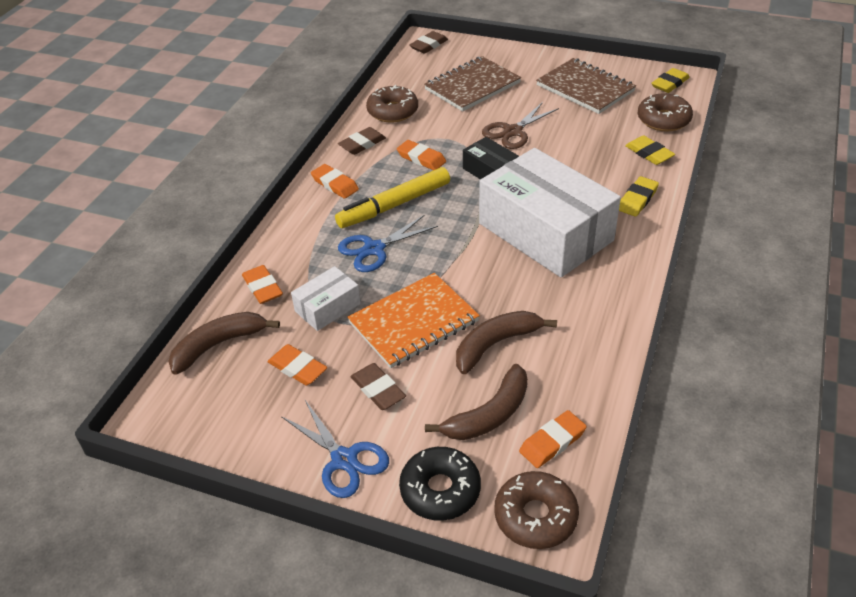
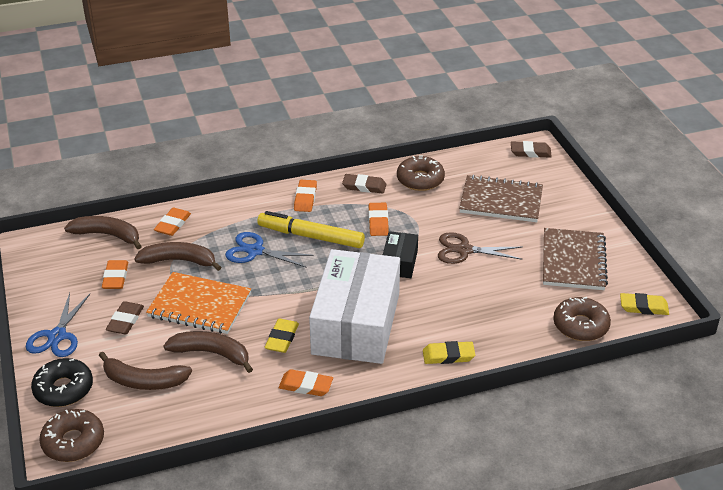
camera: 50 degrees right, 5 degrees down
white box [291,266,361,331] -> brown banana [135,242,222,271]
orange eraser [519,410,587,468] -> orange eraser moved to [279,369,333,396]
yellow eraser [625,135,675,165] -> yellow eraser moved to [265,319,299,353]

